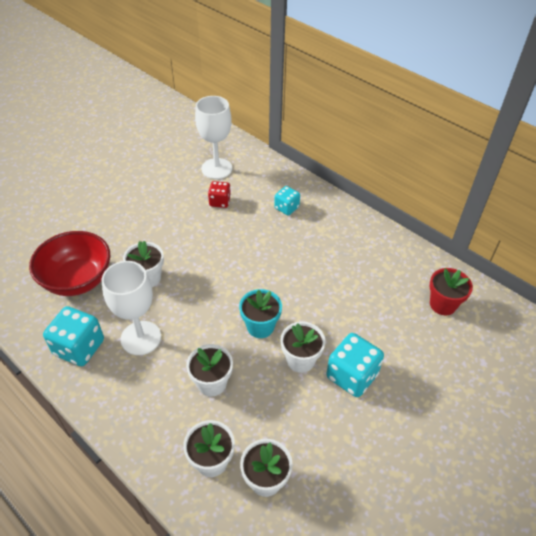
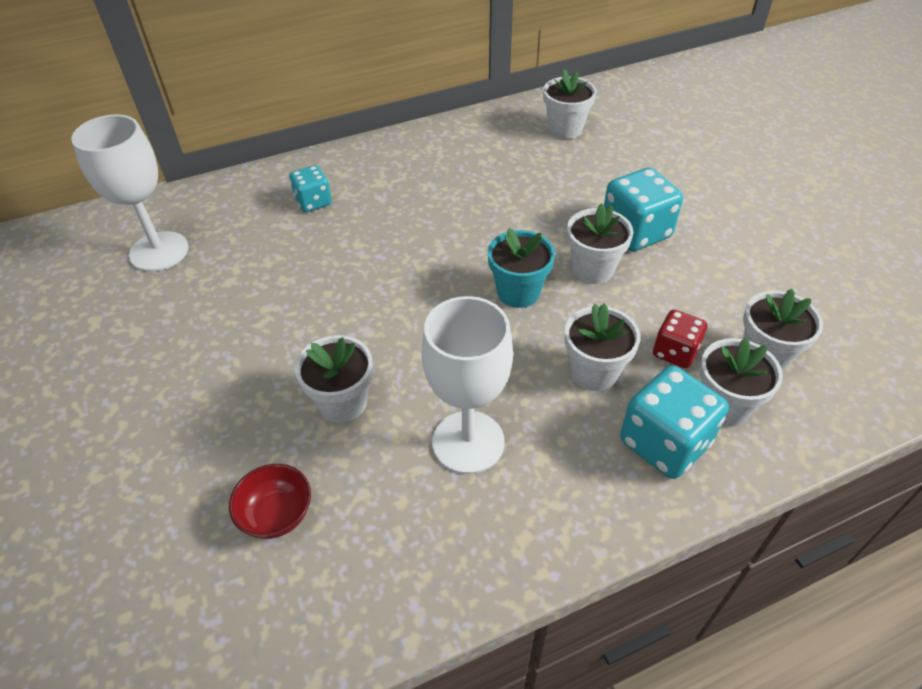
camera: 65 degrees left, 0 degrees up
red bowl [29,231,110,296] -> red bowl [229,464,311,539], size x0.49
turquoise dice [43,306,104,366] -> turquoise dice moved to [620,365,729,479]
red dice [208,181,231,208] -> red dice moved to [653,310,707,368]
red flower pot [429,268,473,315] -> white flower pot [543,69,597,139]

